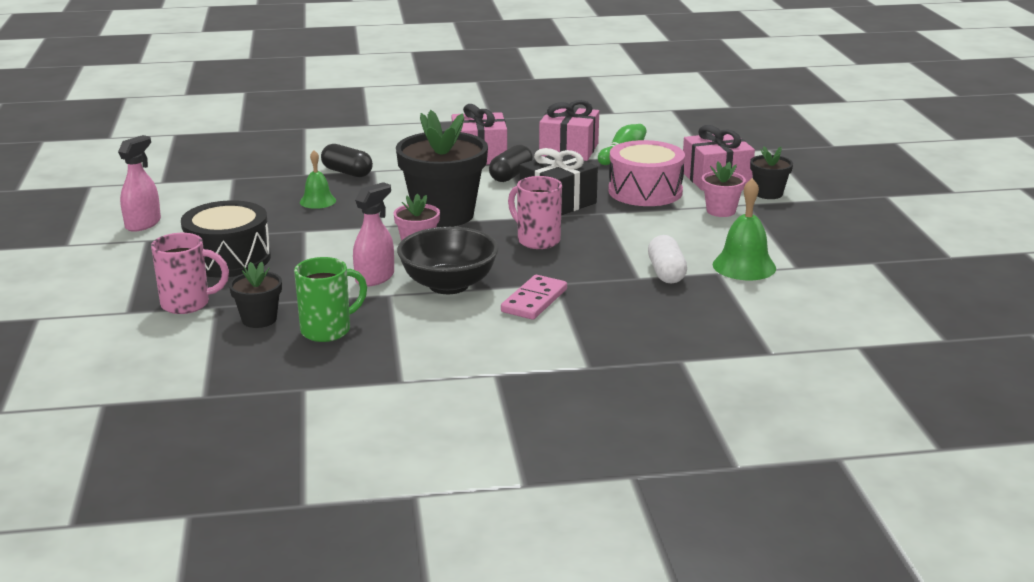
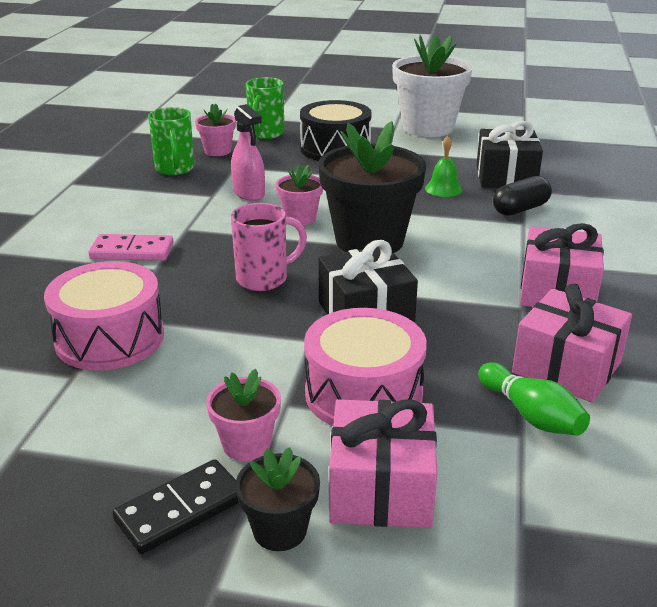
camera: 110 degrees right, 5 degrees up
pink spray bottle [118,135,161,232] -> white flower pot [392,35,473,137]
pink mug [151,233,229,314] -> green mug [246,77,284,139]
black flower pot [229,262,282,328] -> pink flower pot [195,103,236,156]
black bowl [397,227,499,294] -> none
black capsule [489,145,533,182] -> none
pink domino [501,275,567,320] -> pink domino turned 45 degrees counterclockwise [88,234,174,261]
white capsule [648,235,687,284] -> pink drum [44,261,164,371]
green bell [712,178,776,280] -> none
none -> black domino [112,459,239,554]
none -> black gift [476,121,543,188]

